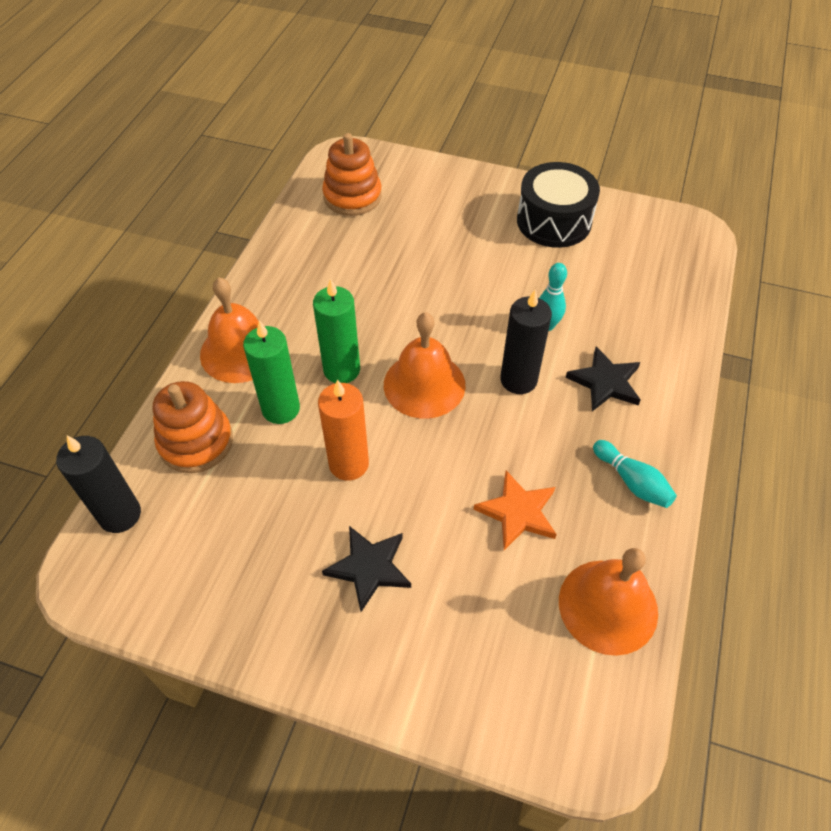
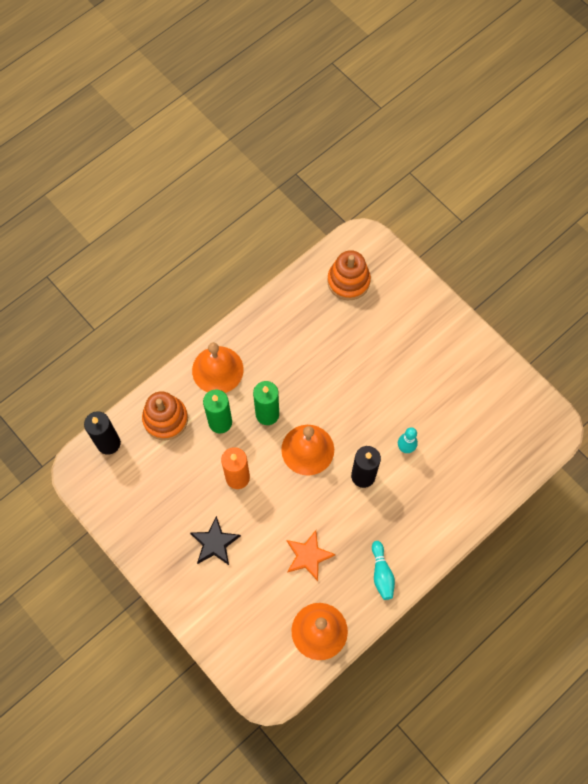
camera: 30 degrees right, 15 degrees up
black drum [517,162,600,248] -> none
black star [566,346,641,411] -> none

